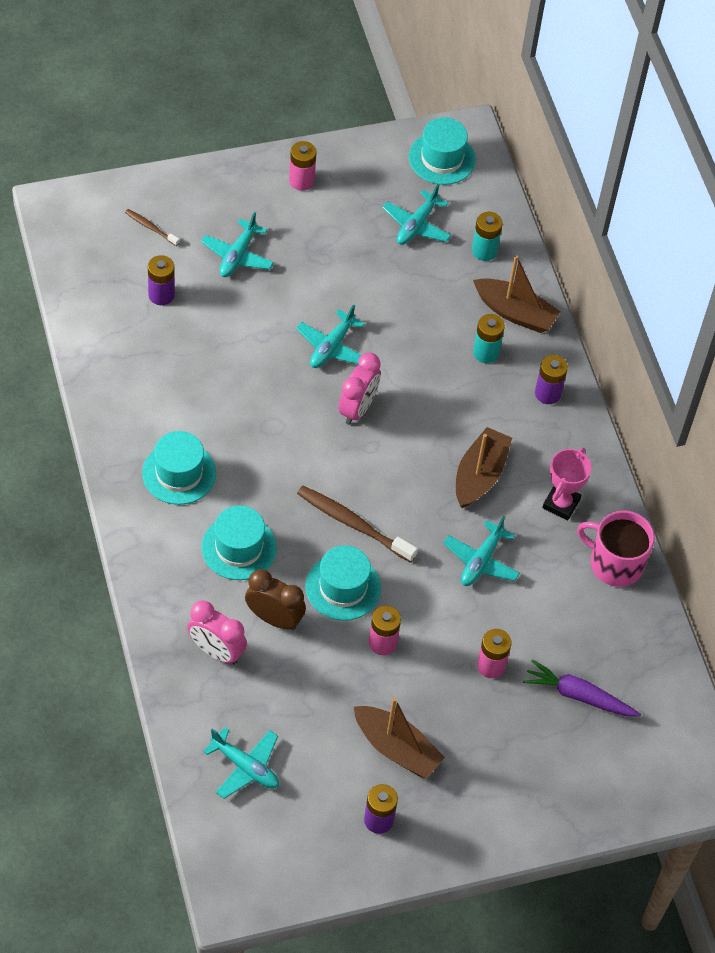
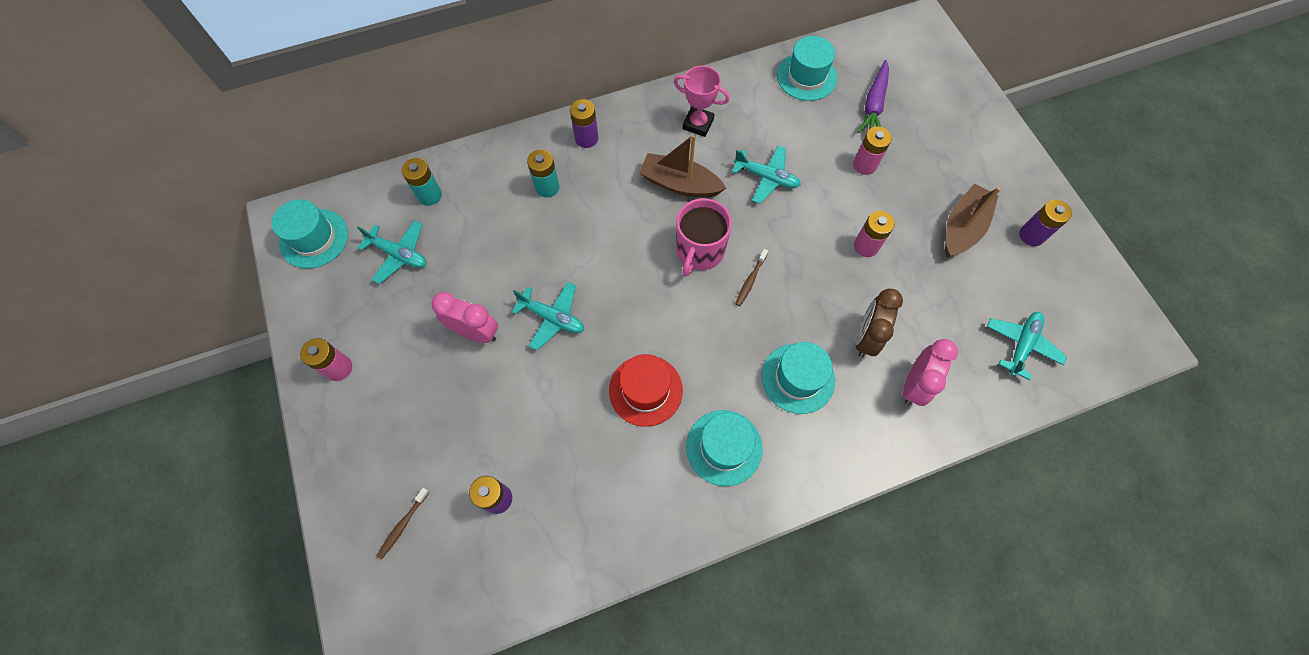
camera: 90 degrees left, 10 degrees up
turquoise plane [201,212,274,277] -> none
brown toothbrush [297,486,418,562] -> brown toothbrush [735,249,768,306], size x0.52
turquoise hat [305,545,381,621] -> turquoise hat moved to [777,36,837,101]
pink clock [339,353,381,425] -> pink clock moved to [431,292,498,343]
brown boat [473,255,561,333] -> none
pink mug [577,511,655,587] -> pink mug moved to [676,198,732,277]
none -> red hat [609,354,683,427]

